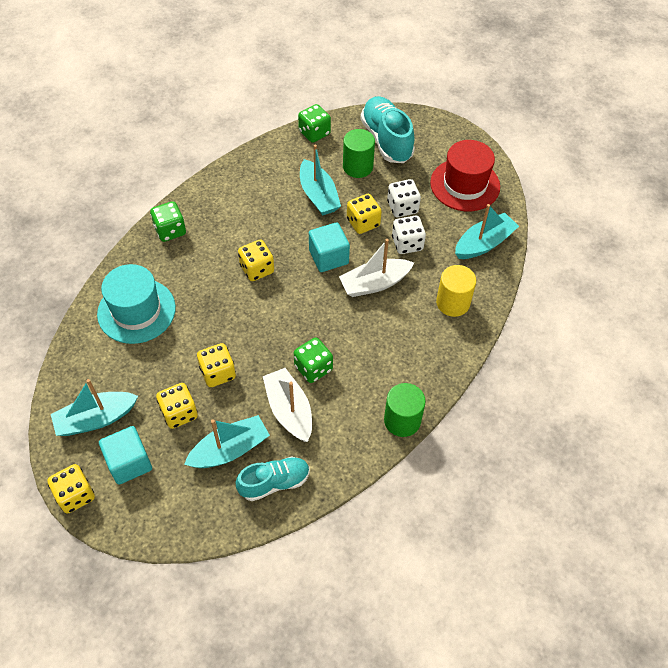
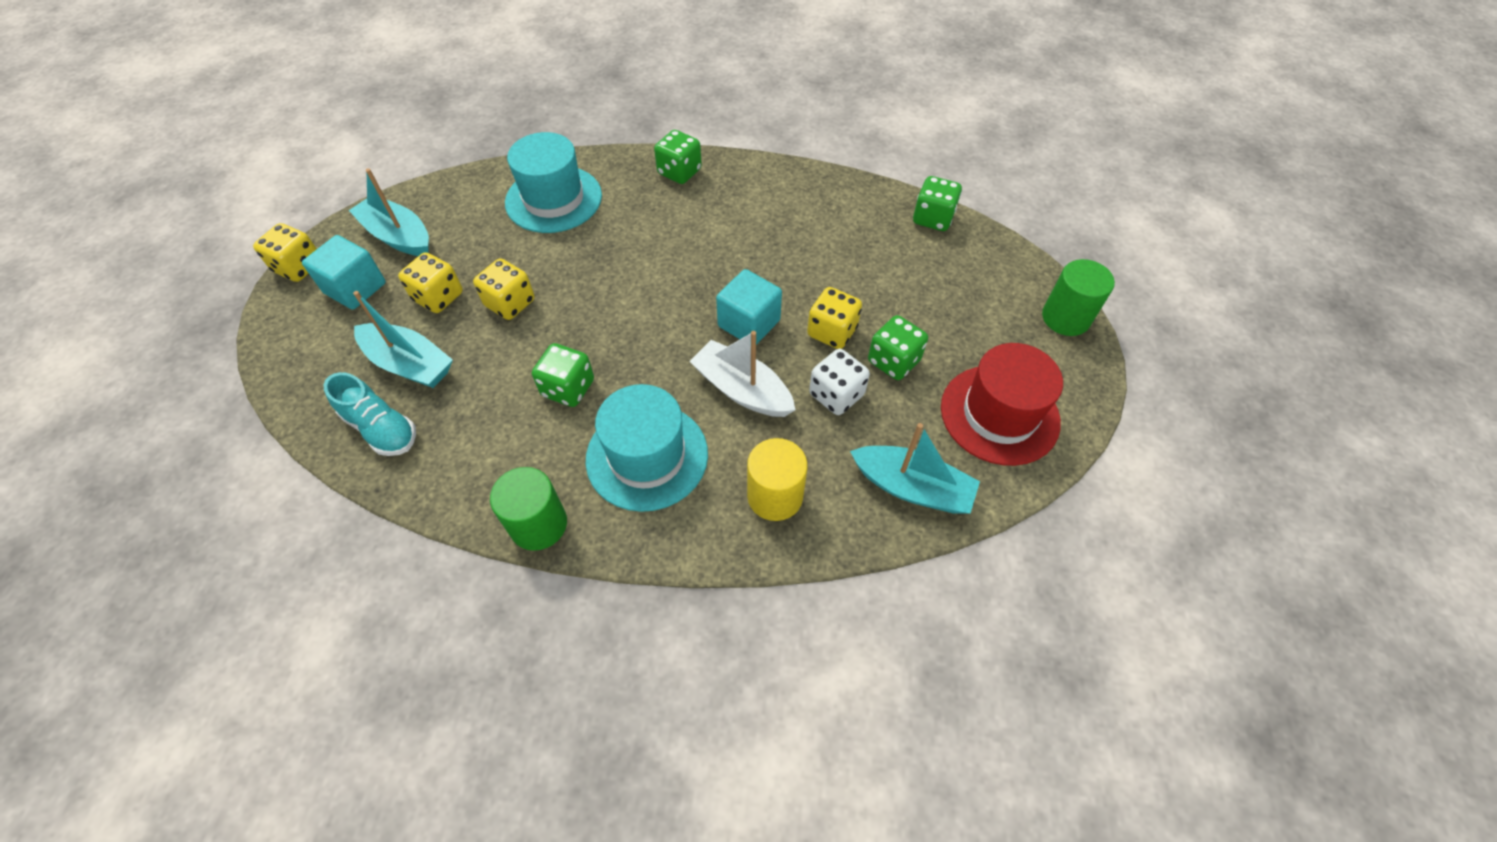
camera: 60 degrees right, 0 degrees up
yellow dice [238,239,274,281] -> none
white boat [263,368,312,442] -> none
turquoise boat [300,145,341,216] -> none
green cylinder [343,129,375,178] -> green cylinder moved to [1042,259,1115,336]
turquoise shoe [361,96,415,163] -> none
white dice [387,179,421,217] -> green dice [868,315,928,380]
none -> turquoise hat [586,384,708,512]

